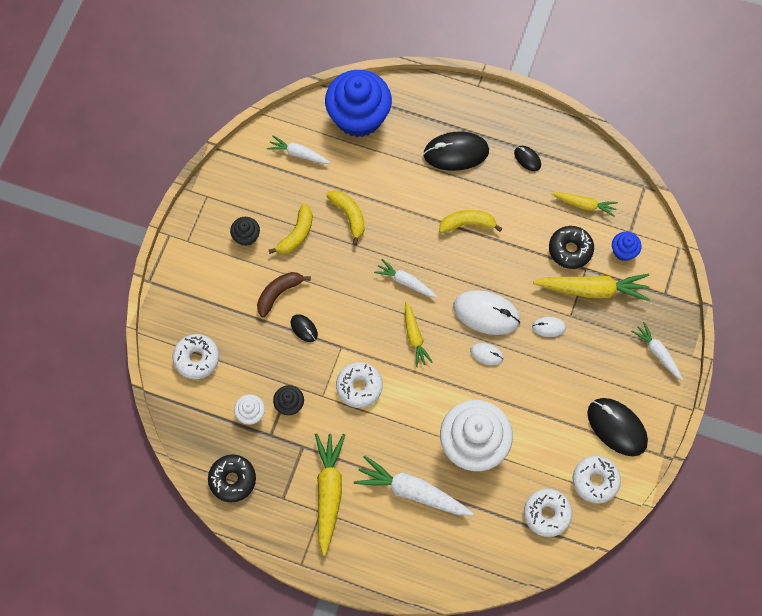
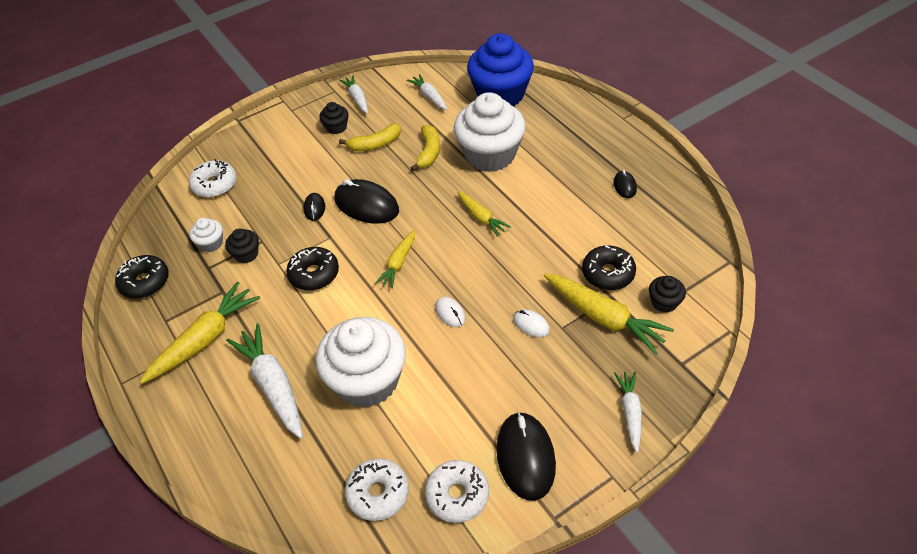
camera: 40 degrees right, 20 degrees down
brown banana [257,272,311,317] -> none
white donut [336,362,383,408] -> black donut [286,247,339,291]
white carrot [374,259,438,298] -> white carrot moved to [339,75,368,114]
black mouse [423,132,489,171] -> black mouse moved to [335,179,399,224]
yellow banana [439,210,503,233] -> none
white mouse [453,290,520,335] -> none
yellow carrot [551,192,618,217] -> yellow carrot moved to [457,191,511,237]
blue cupcake [612,231,642,261] -> black cupcake [649,276,686,313]
none -> white cupcake [454,92,526,172]

